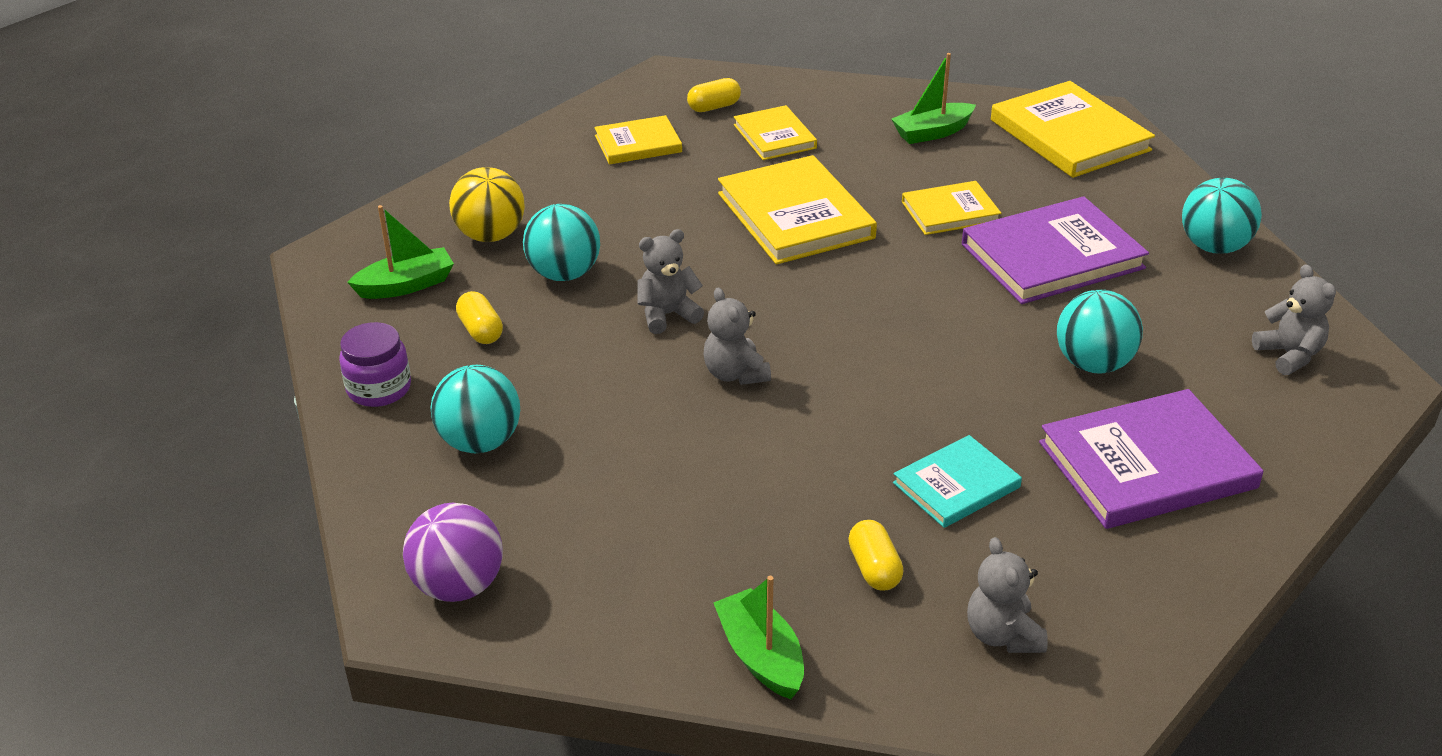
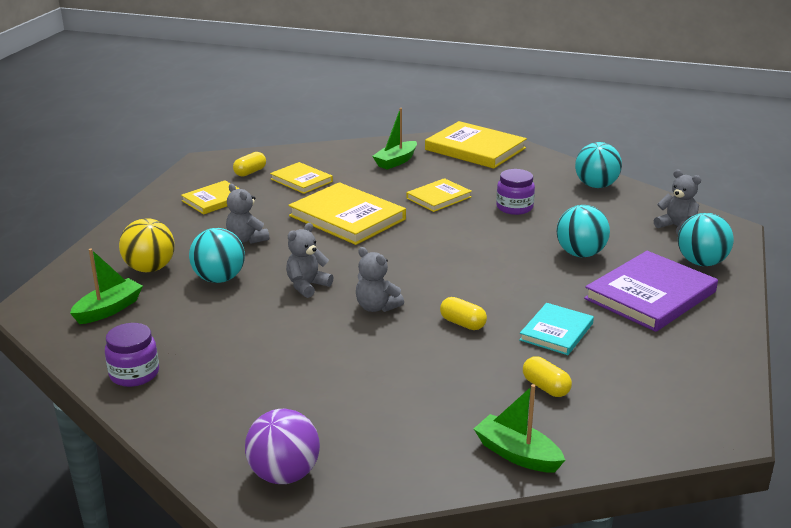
camera: 25 degrees left, 10 degrees down
turquoise ball [430,365,520,453] -> turquoise ball moved to [678,213,734,266]
yellow capsule [456,291,503,344] -> yellow capsule moved to [440,297,487,330]
purple book [962,196,1149,304] -> purple jar [496,169,535,215]
grey teddy bear [967,537,1048,653] -> grey teddy bear moved to [226,184,269,244]

